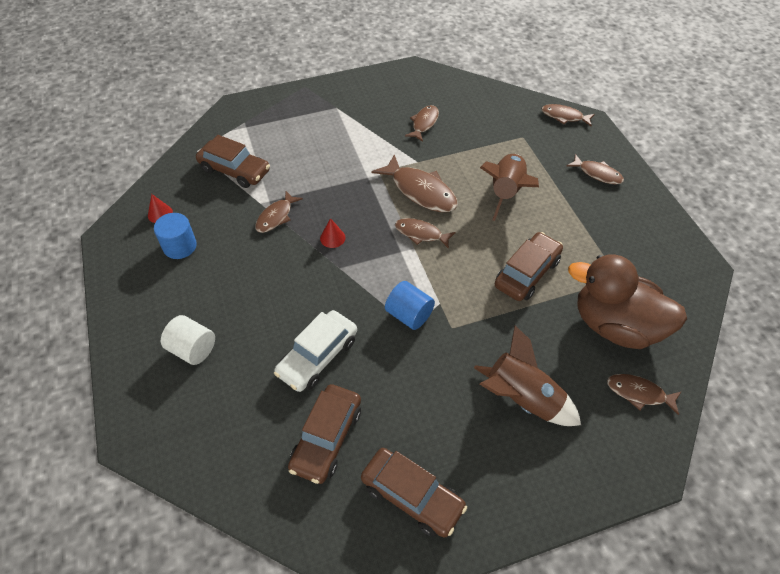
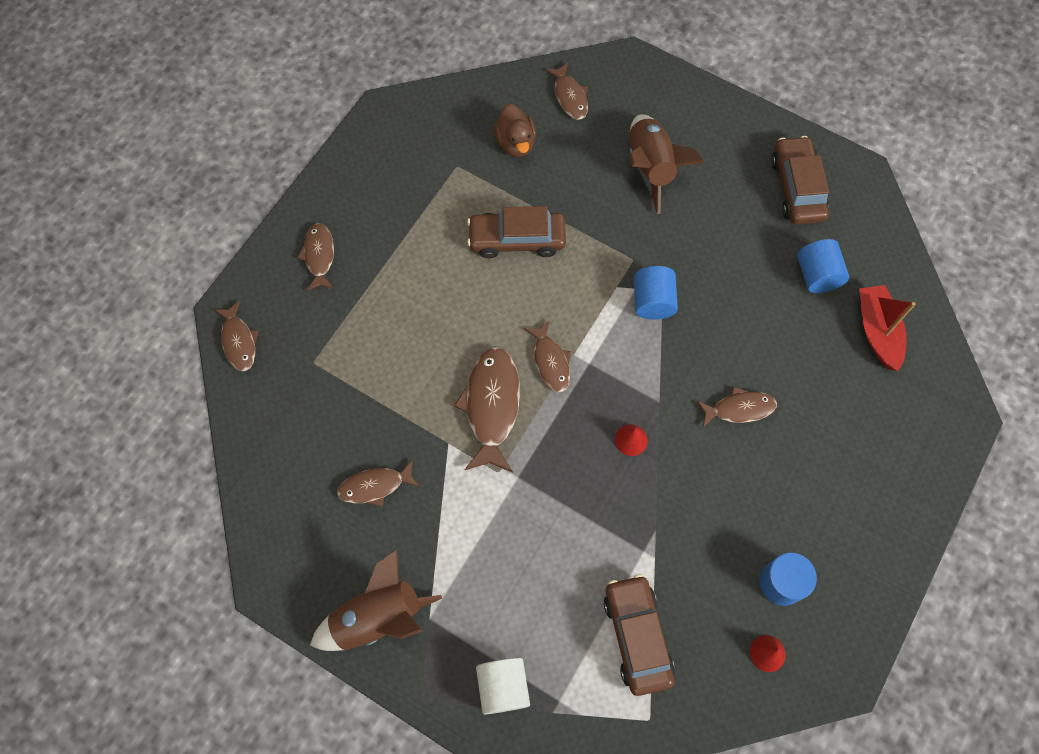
camera: 130 degrees left, 15 degrees up
white cylinder [161,315,215,365] -> white cylinder moved to [476,658,530,714]
brown fish [255,191,303,233] -> brown fish moved to [697,387,777,427]
white car [274,310,357,392] -> none
brown car [288,384,361,484] -> blue cylinder [797,239,849,293]
brown rocket [480,154,539,221] -> brown rocket moved to [310,549,442,651]
brown duck [568,254,687,349] -> brown duck [493,103,536,157], size x0.52
none -> red boat [859,285,916,371]

